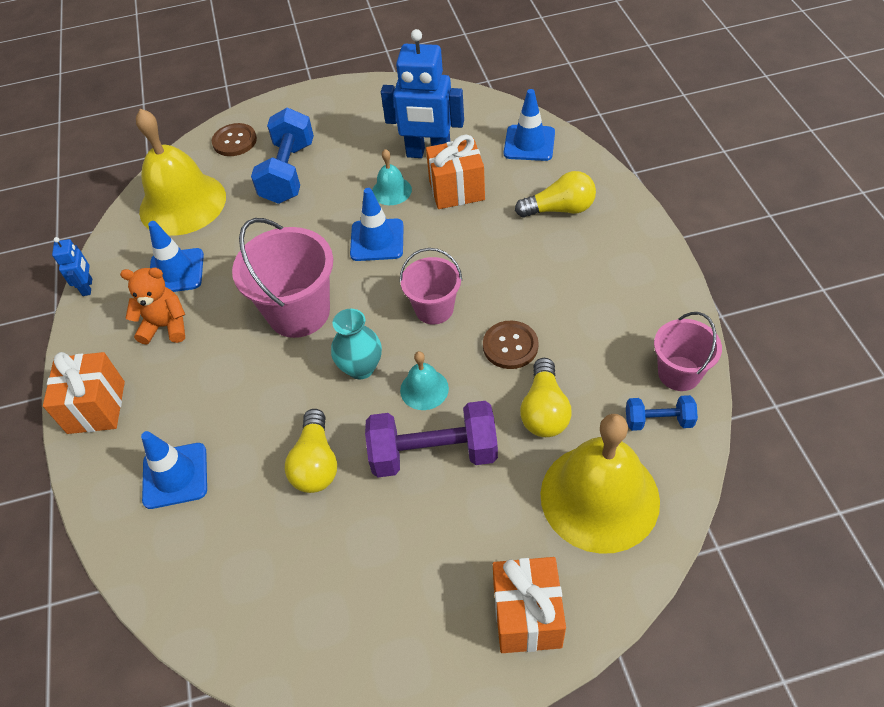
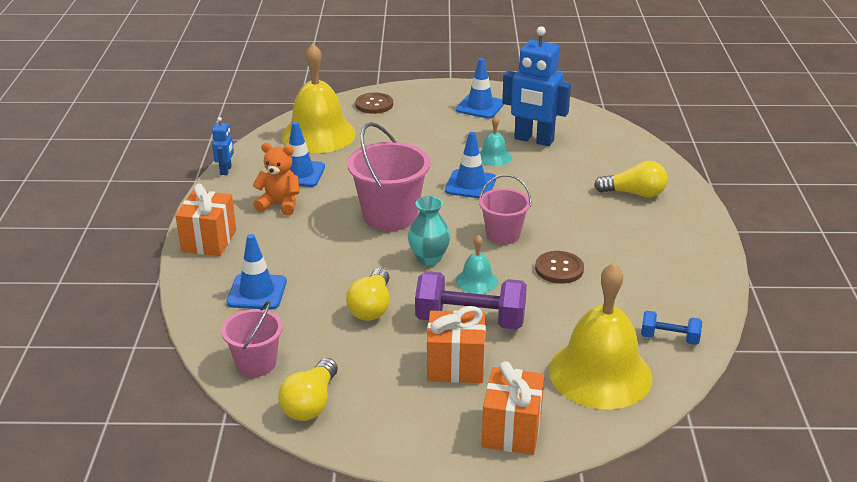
camera: 10 degrees right, 20 degrees down
blue dumbbell [251,108,314,204] -> none
orange gift [426,135,485,209] -> orange gift moved to [427,306,486,383]
blue traffic cone [504,89,555,161] -> blue traffic cone moved to [456,58,504,119]
yellow light bulb [520,358,572,437] -> yellow light bulb moved to [278,358,338,421]
pink bucket [654,312,722,391] -> pink bucket moved to [221,301,283,377]

